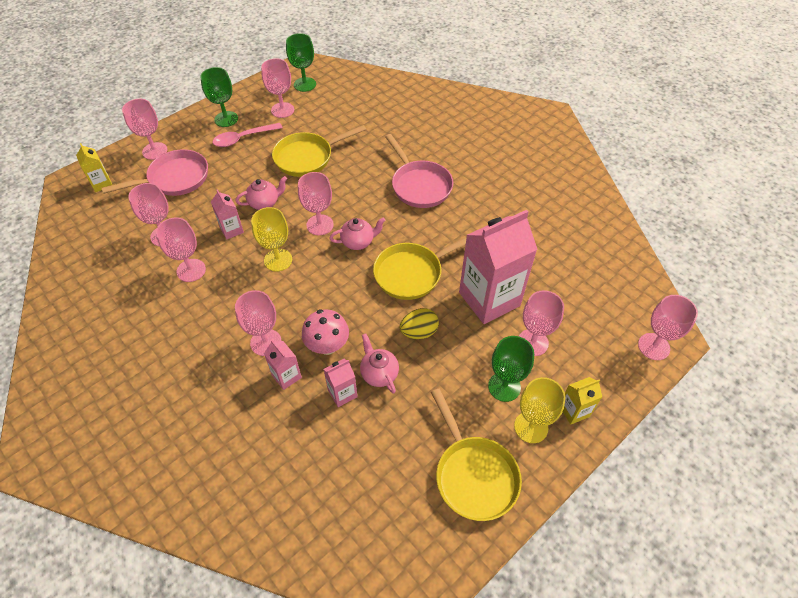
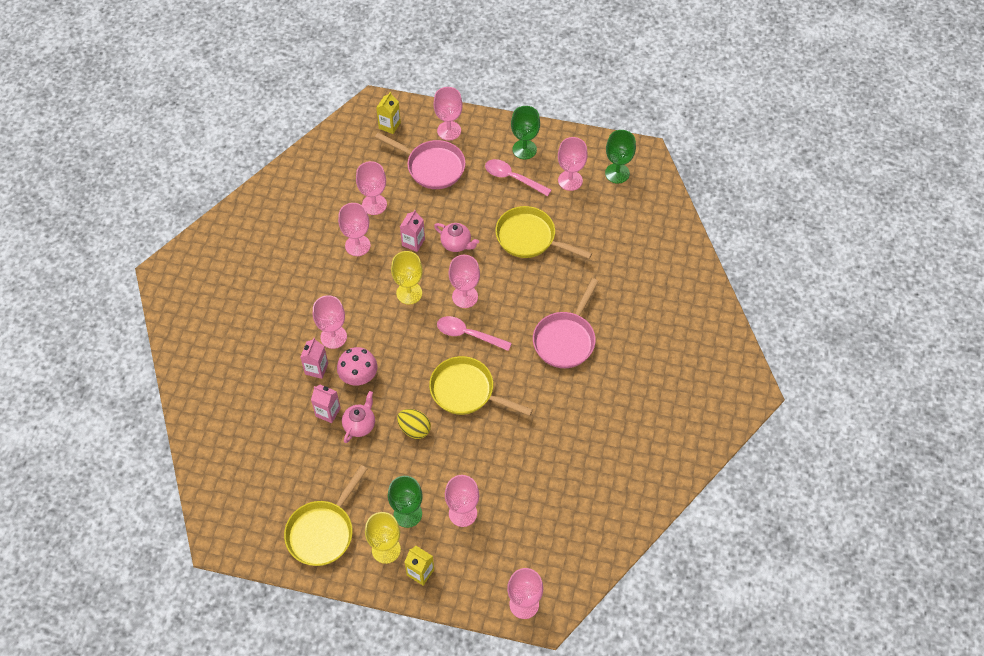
camera: 55 degrees right, 5 degrees up
pink teapot [329,218,385,250] -> pink spoon [437,316,512,351]
pink carton [459,210,538,324] -> none

